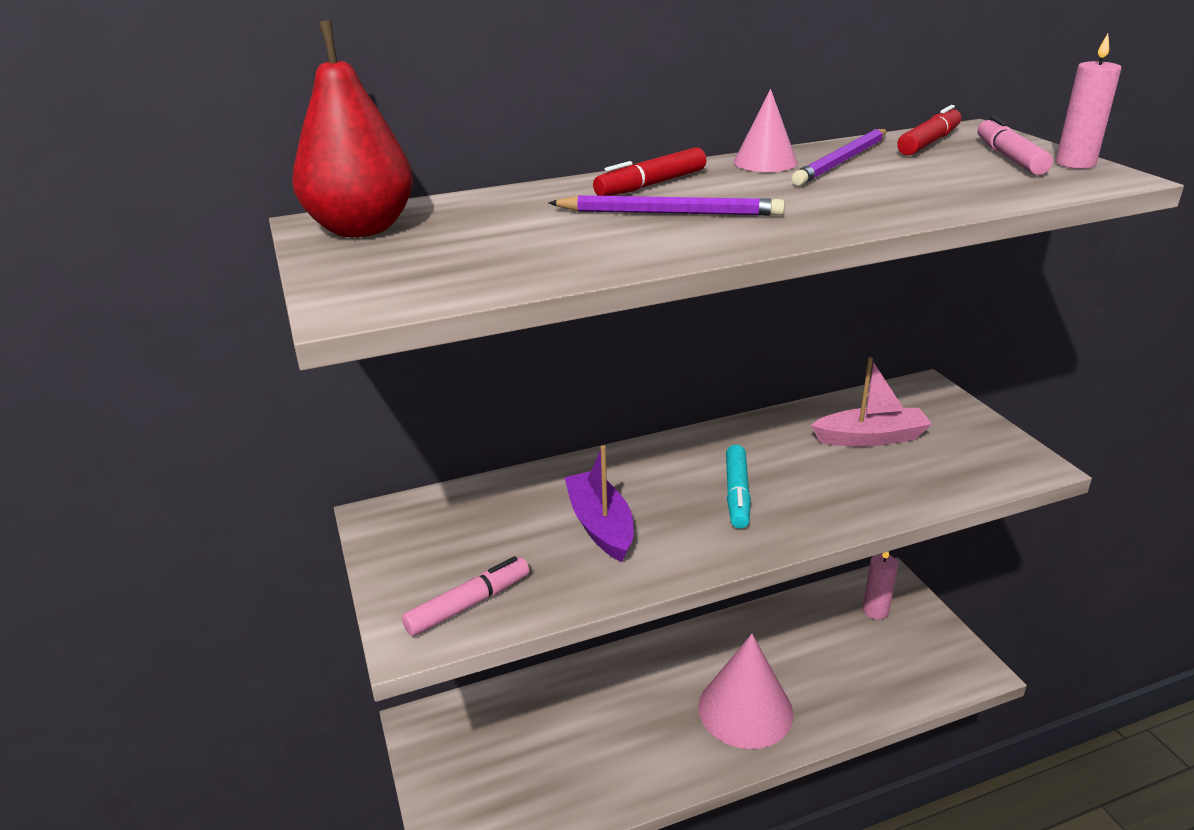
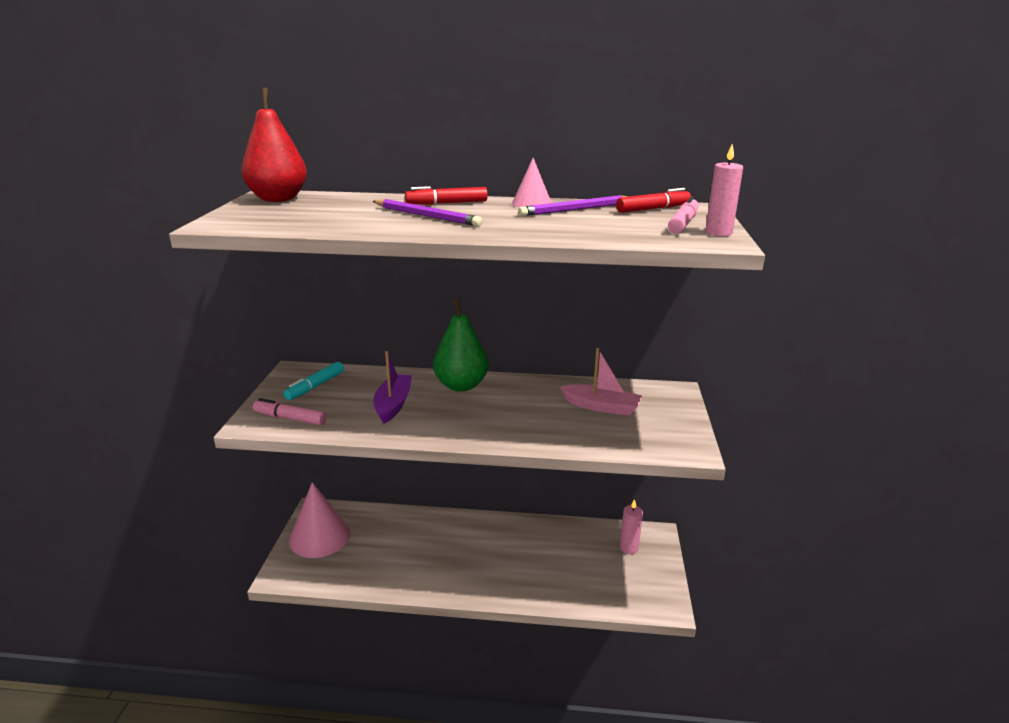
camera: 25 degrees right, 5 degrees down
pink marker [402,556,530,636] -> pink marker turned 150 degrees counterclockwise [253,398,326,425]
pink cone [698,634,793,749] -> pink cone moved to [289,482,351,558]
turquoise marker [726,445,751,529] -> turquoise marker moved to [284,362,344,400]
none -> green pear [433,299,489,392]

